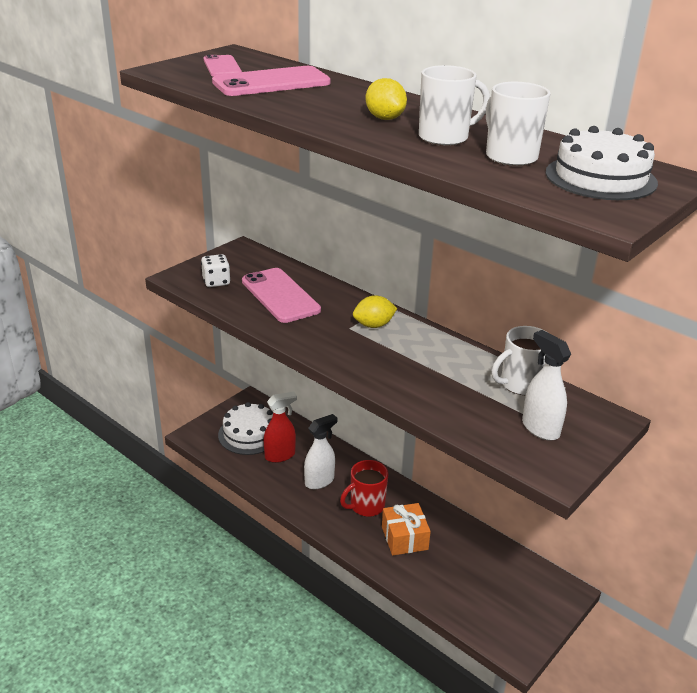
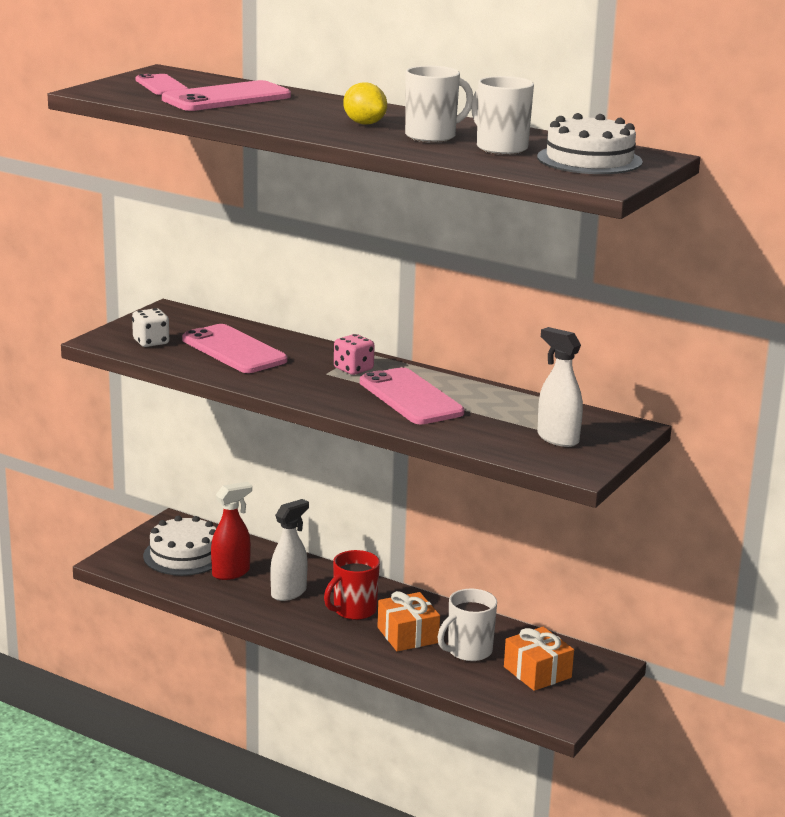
camera: 10 degrees left, 10 degrees down
yellow lemon [353,295,397,328] -> pink dice [334,334,375,375]
white mug [492,326,548,395] -> white mug moved to [438,589,497,662]
none -> pink phone [360,367,464,425]
none -> orange gift [504,627,574,691]

